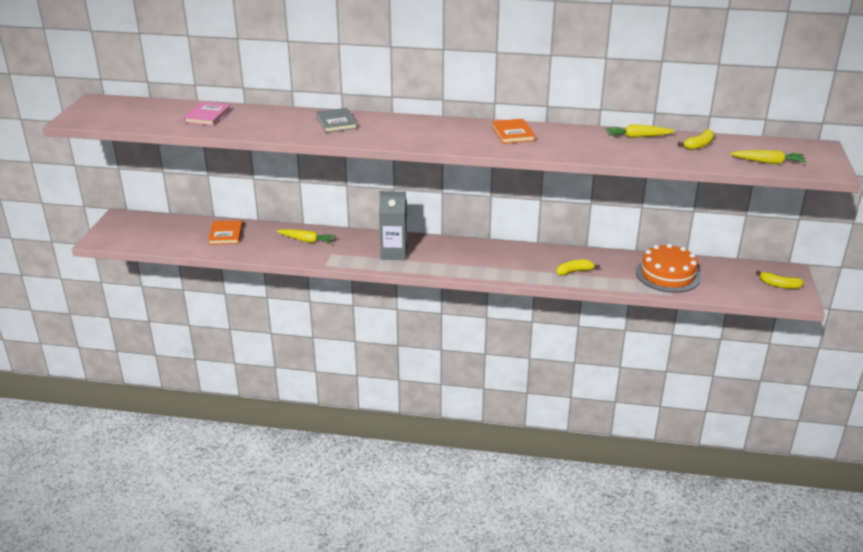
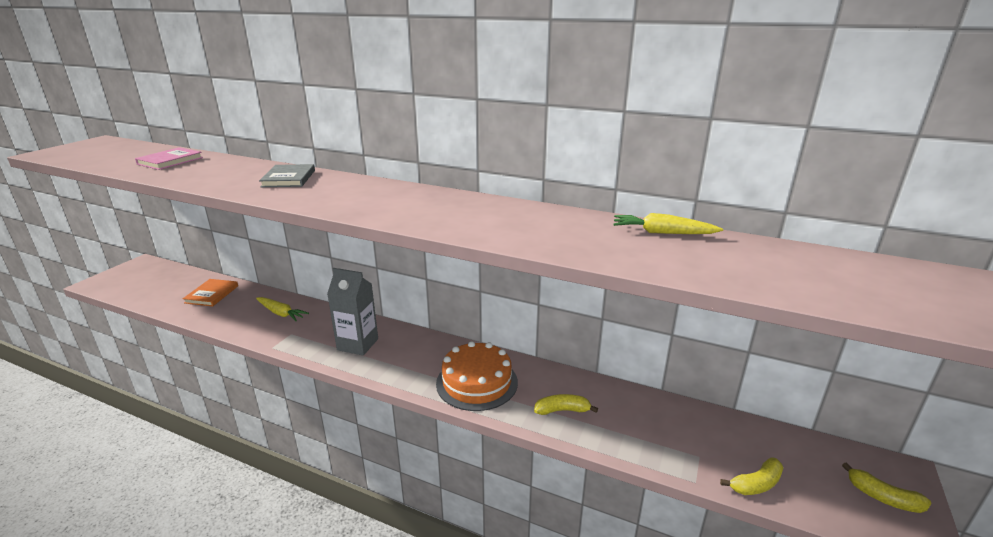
camera: 15 degrees right, 5 degrees down
orange book [492,119,536,144] -> none
orange cake [636,243,701,293] -> orange cake moved to [436,341,518,411]
yellow banana [678,129,715,150] -> yellow banana moved to [720,457,783,495]
yellow carrot [730,150,807,164] -> none

